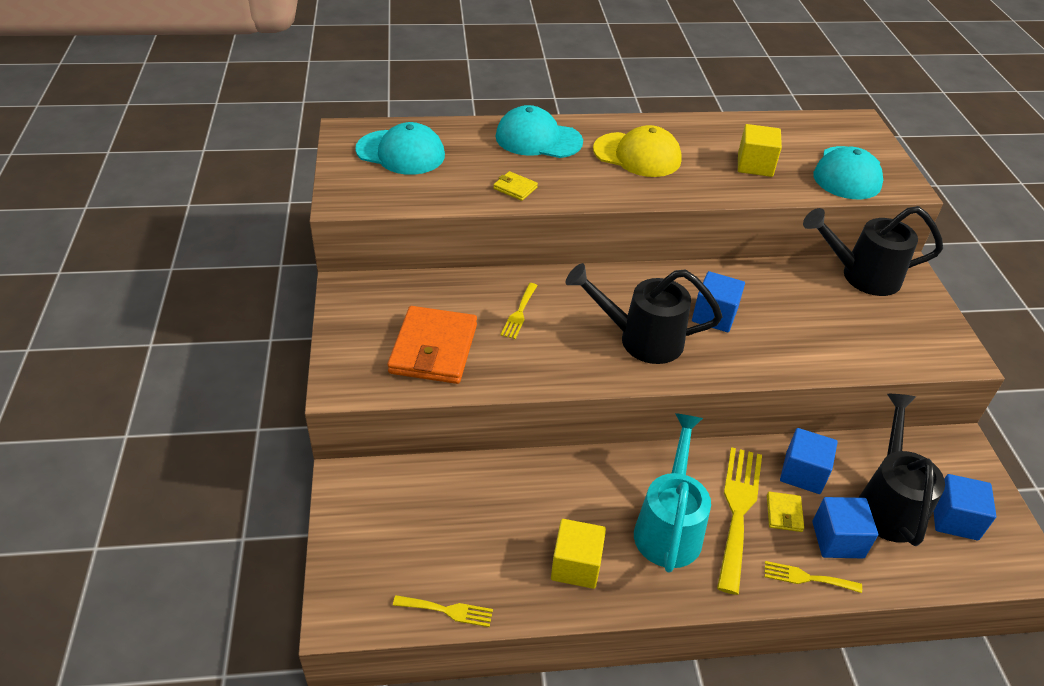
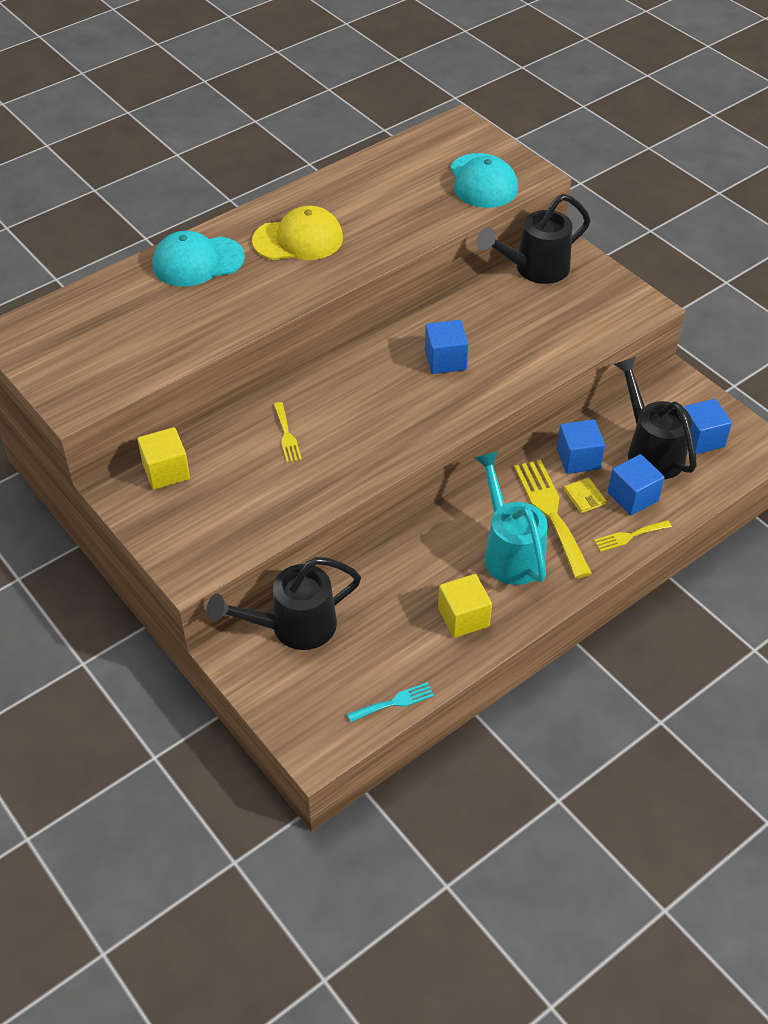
camera: 30 degrees left, 5 degrees up
turquoise cap [355,122,445,175] -> none
orange wallet [387,306,477,384] -> none
yellow fork [393,595,493,627] -> turquoise fork [347,682,434,722]
yellow wallet [493,171,538,201] -> none
black watering can [566,263,722,364] -> black watering can moved to [207,557,361,650]
yellow cube [738,124,782,177] -> yellow cube moved to [137,427,190,490]

